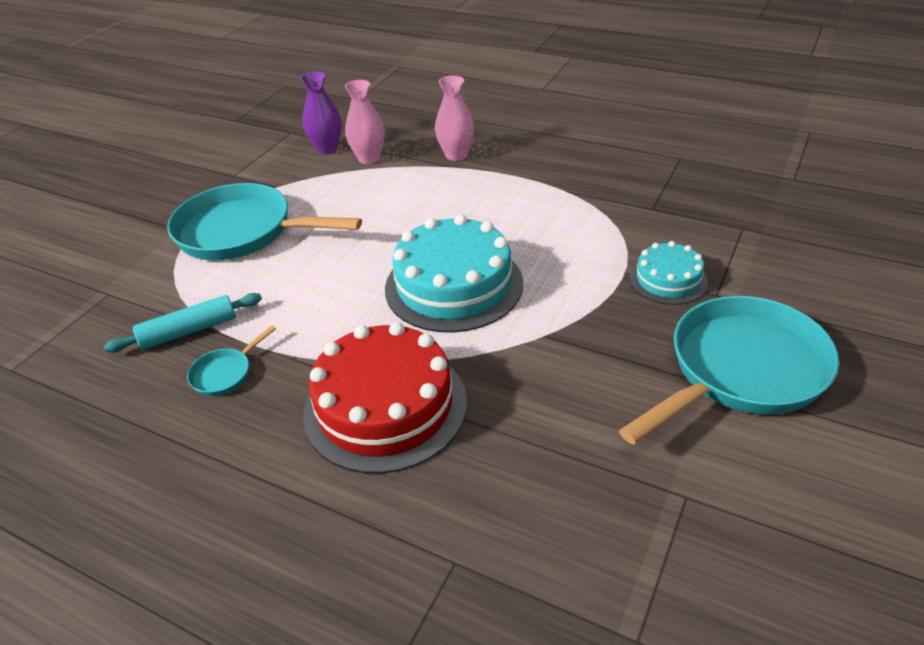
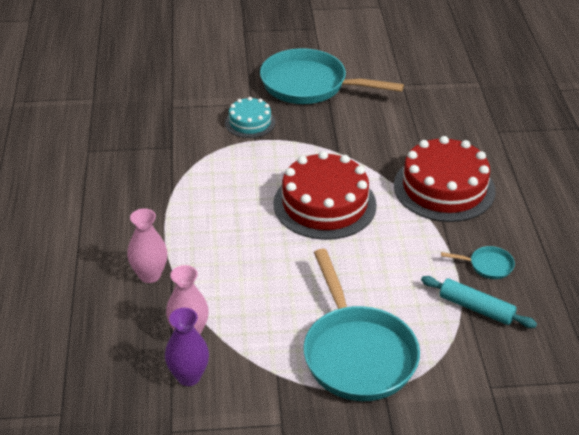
camera: 125 degrees left, 0 degrees up
turquoise cake [385,214,523,333] -> red cake [273,151,377,240]

